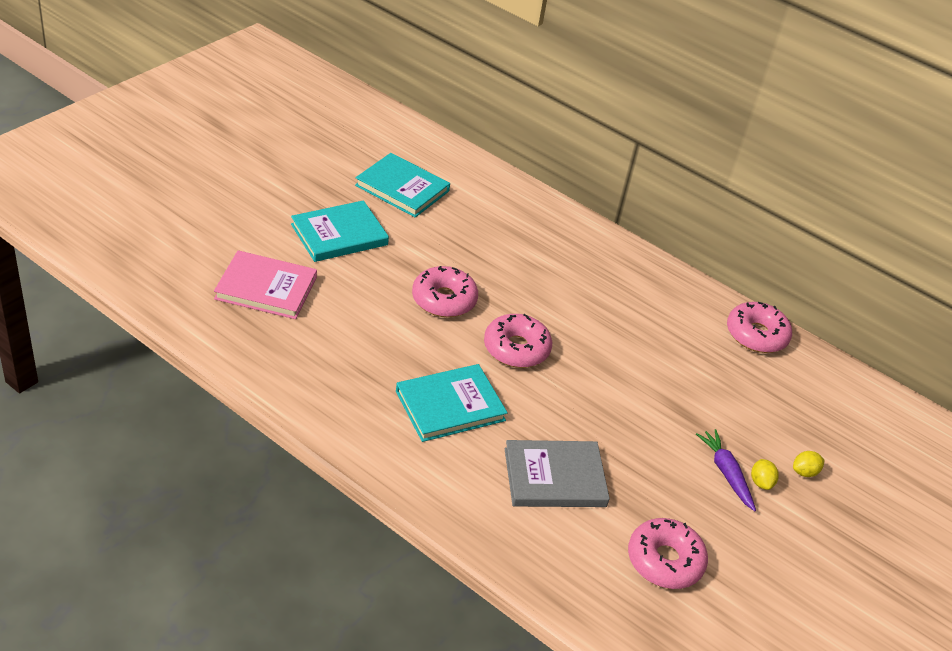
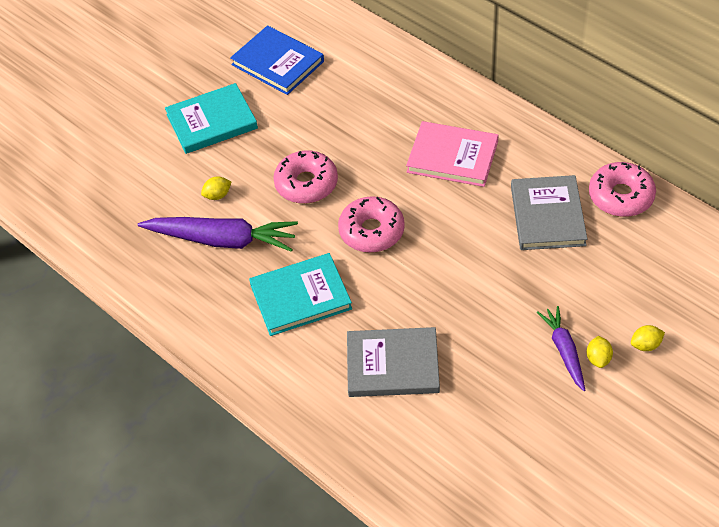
camera: 15 degrees right, 10 degrees up
pink book [214,250,317,319] -> pink book moved to [406,121,498,187]
turquoise book [355,153,450,218] -> blue book [230,25,324,95]
pink donut [628,518,708,589] -> none
none -> purple carrot [138,217,298,252]
none -> yellow lemon [201,177,232,200]
none -> grey book [511,175,587,250]

